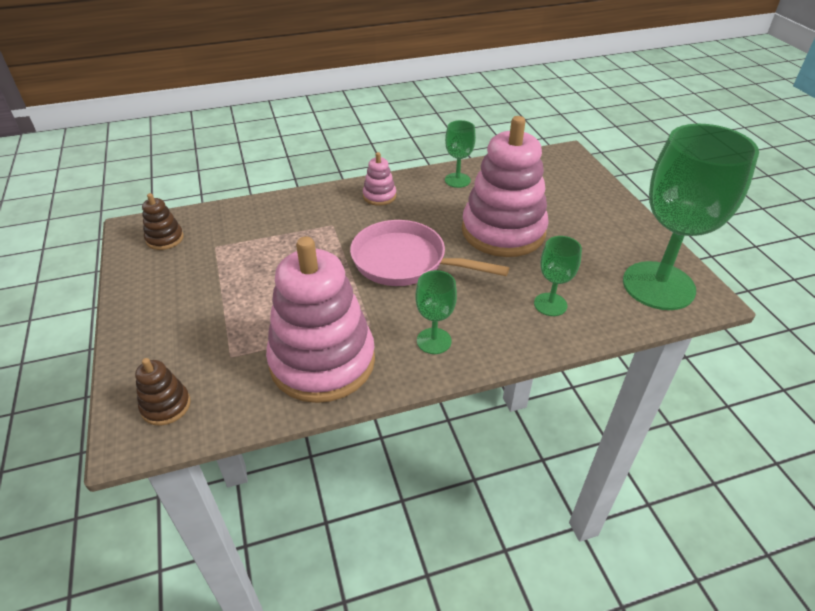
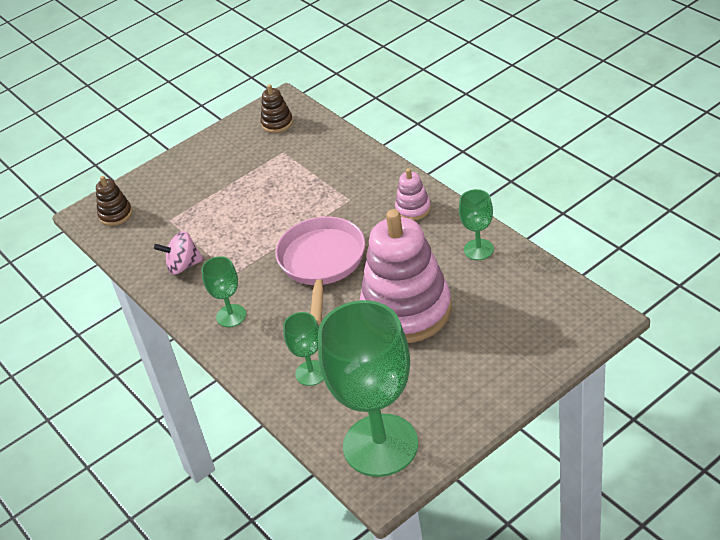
camera: 75 degrees right, 0 degrees up
pink stacking toy [266,237,375,403] -> pink spinning top [154,231,204,275]

